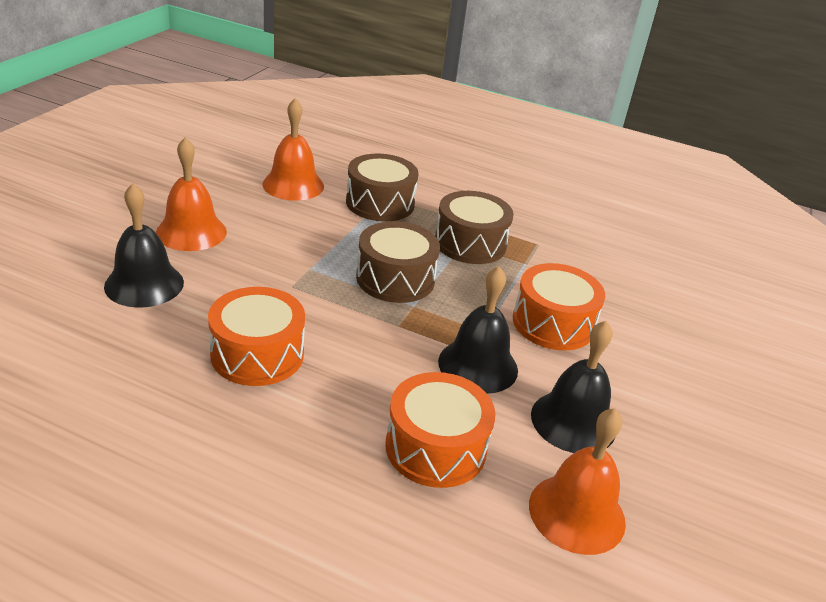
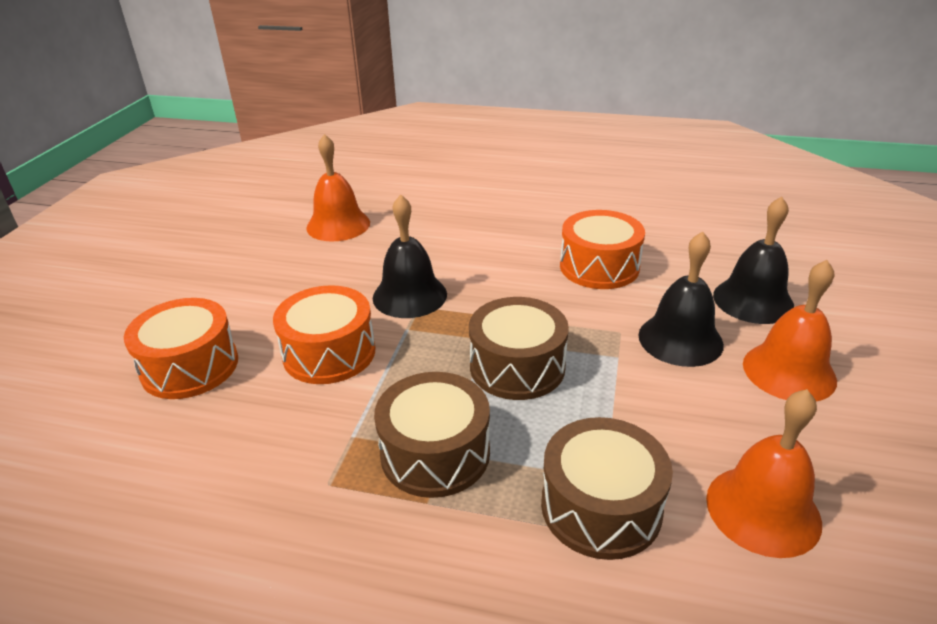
camera: 175 degrees right, 0 degrees up
orange drum [385,372,496,488] -> orange drum moved to [124,298,238,399]
black bell [531,321,615,453] -> black bell moved to [638,231,724,367]

